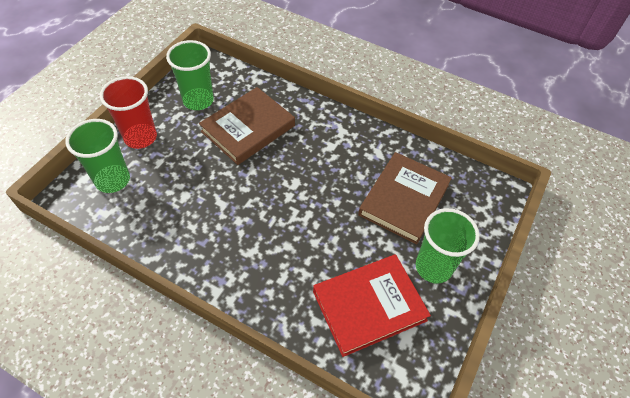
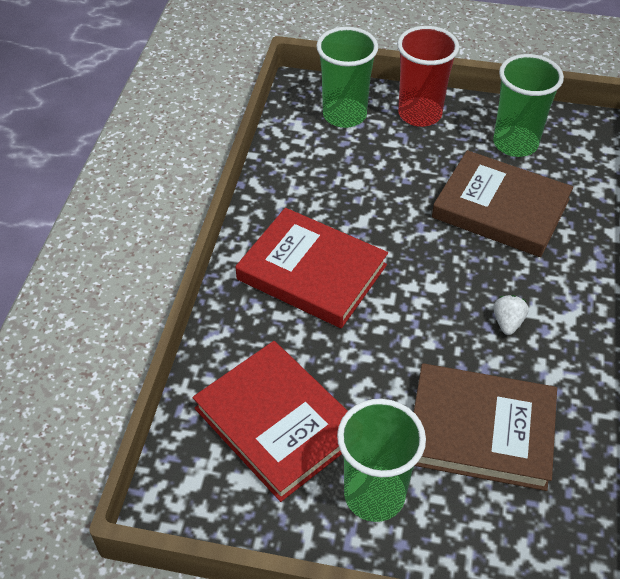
camera: 75 degrees right, 5 degrees down
none -> red book [235,208,388,328]
none -> white strawberry [493,295,529,335]

